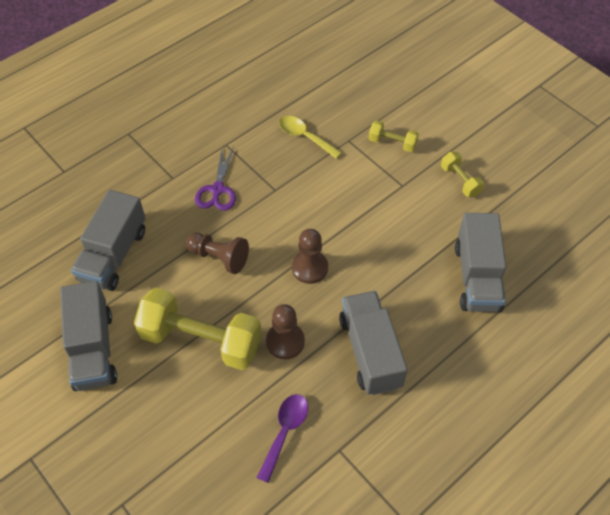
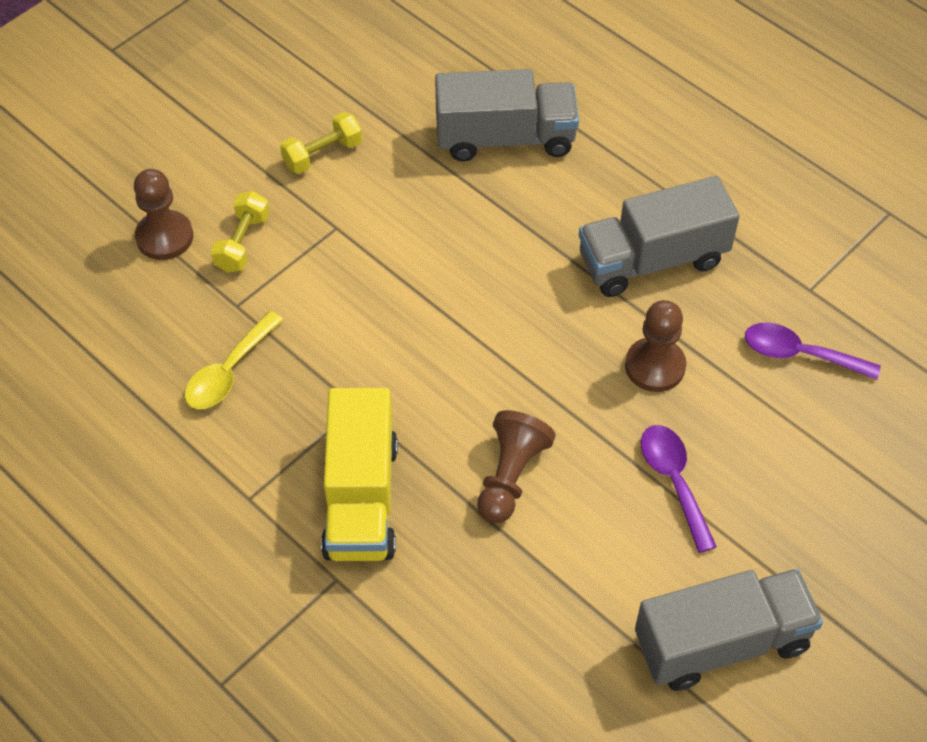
camera: 95 degrees left, 0 degrees up
grey truck [71,190,145,291] -> none
yellow dumbbell [134,288,262,370] -> purple spoon [641,425,717,553]
purple scissors [195,146,236,211] -> yellow truck [321,388,398,561]
brown pawn [292,229,328,284] -> brown pawn moved to [134,169,193,260]

